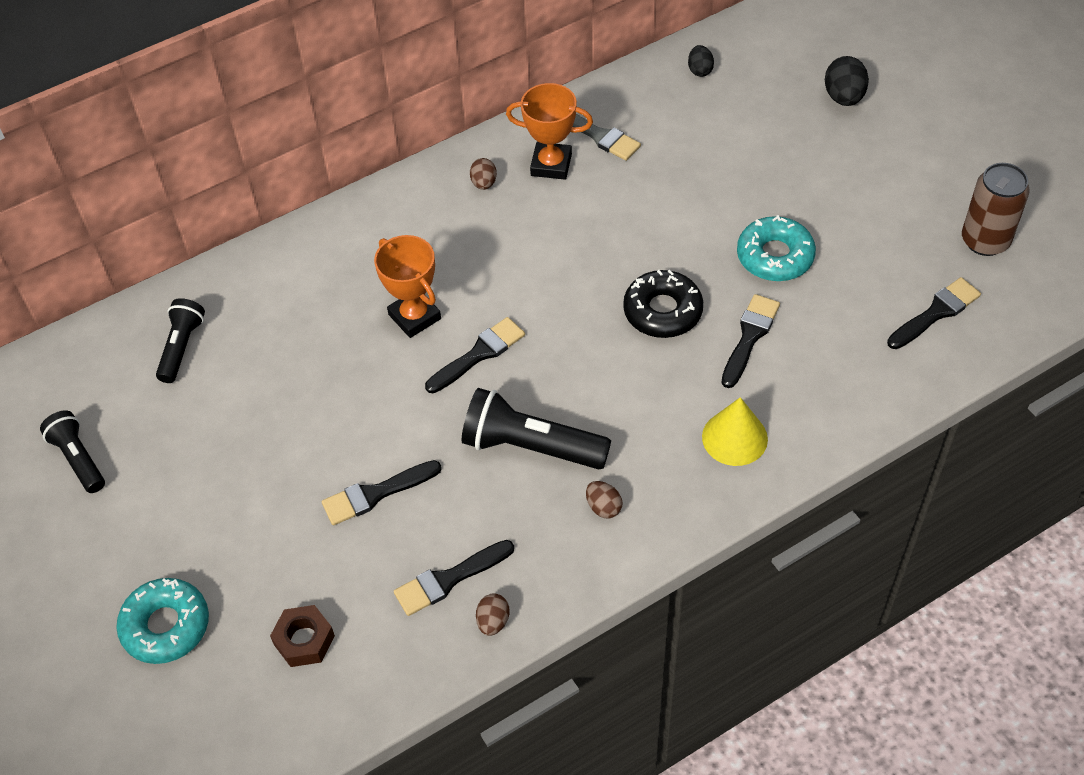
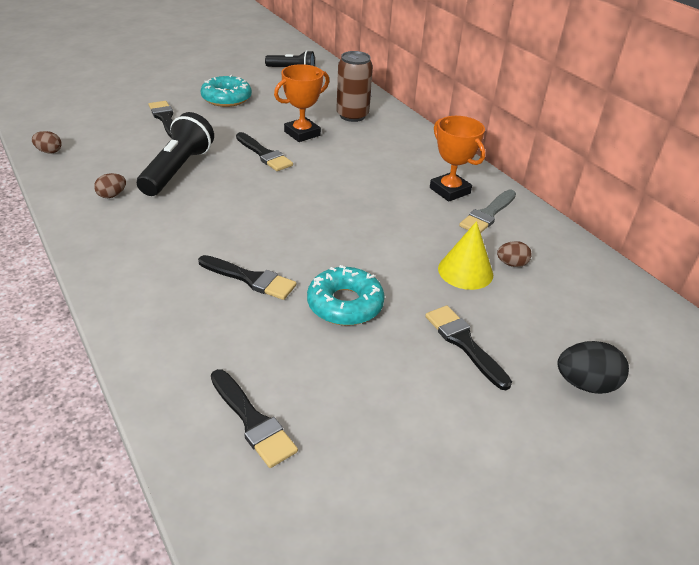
camera: 85 degrees right, 15 degrees down
black flashlight [40,411,105,493] -> none
turquoise donut [116,578,209,664] -> turquoise donut moved to [200,75,252,107]
brown nut [270,605,335,667] -> none
black brush [394,540,514,616] -> black brush moved to [425,305,512,390]
brown egg [470,158,497,190] -> brown egg moved to [497,241,532,267]
orange trophy [506,83,593,180] -> orange trophy turned 45 degrees counterclockwise [430,116,485,202]
black donut [623,270,703,338] -> none
black egg [688,45,714,77] -> none
yellow cone [702,397,768,466] -> yellow cone moved to [438,221,493,290]
brown can [962,163,1030,256] -> brown can moved to [336,51,373,122]

